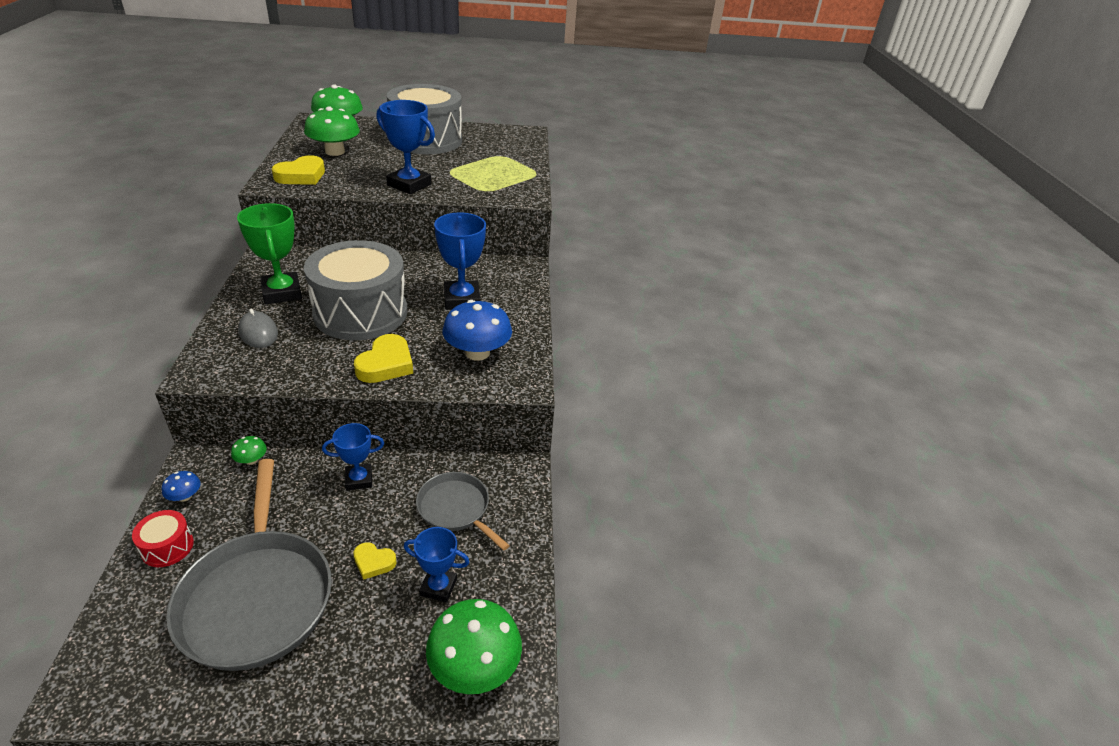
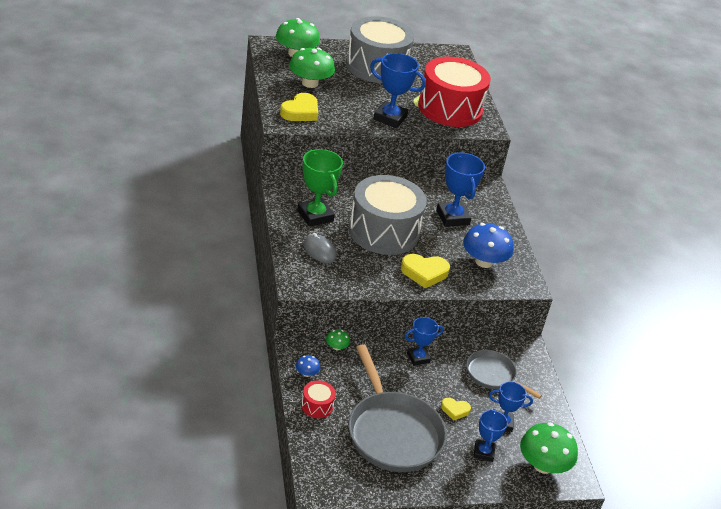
camera: 10 degrees left, 0 degrees up
yellow heart [354,334,413,383] -> yellow heart turned 75 degrees clockwise [401,254,450,289]
none -> red drum [418,57,491,127]
none -> blue trophy [474,409,508,462]

